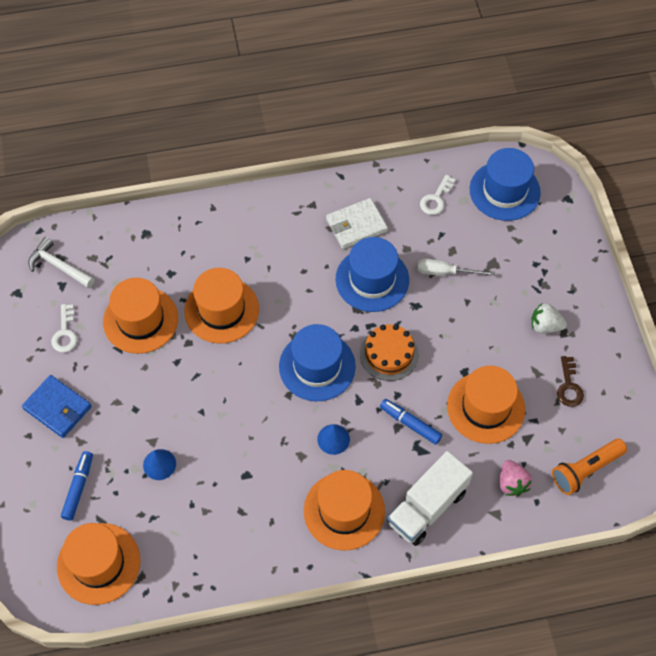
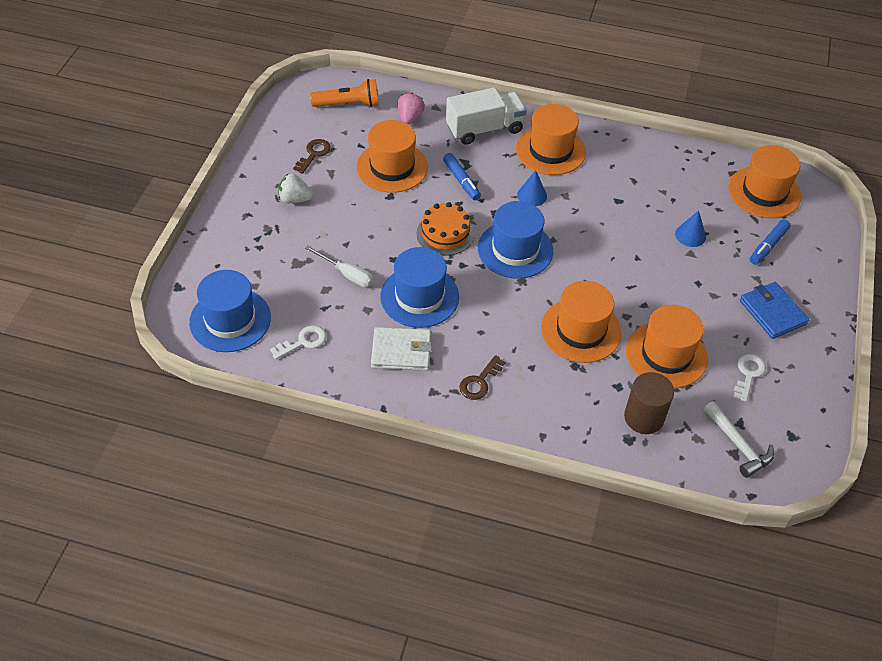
camera: 155 degrees left, 10 degrees down
white strawberry [531,303,567,334] -> white strawberry turned 150 degrees clockwise [278,174,313,203]
none -> brown key [459,355,505,400]
none -> brown cylinder [624,372,674,434]

